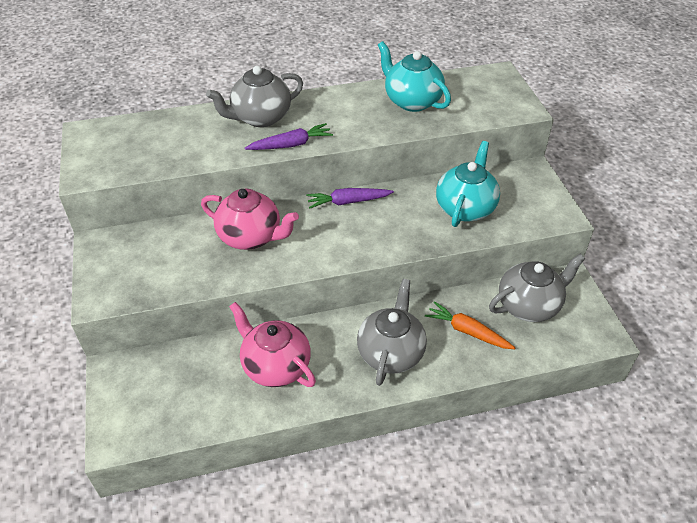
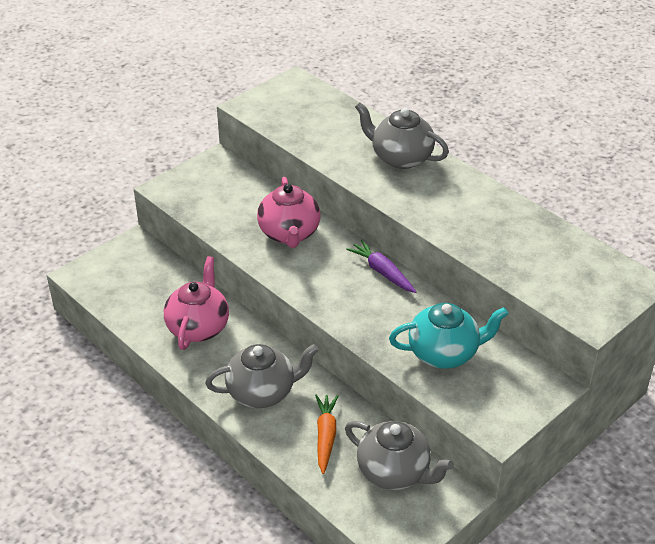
camera: 60 degrees right, 5 degrees down
purple carrot [245,123,333,150] -> none
turquoise teapot [378,41,451,112] -> none

